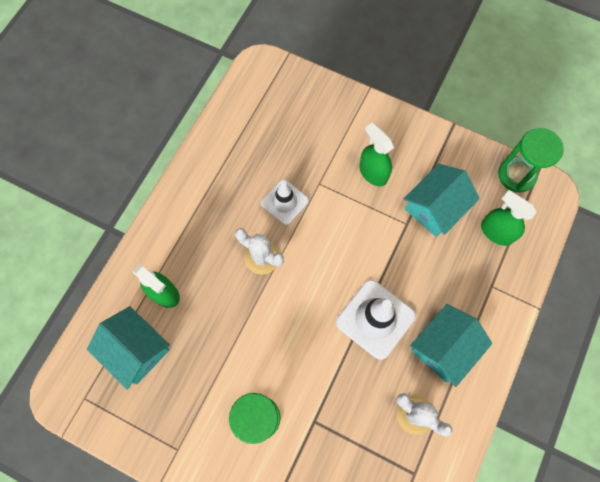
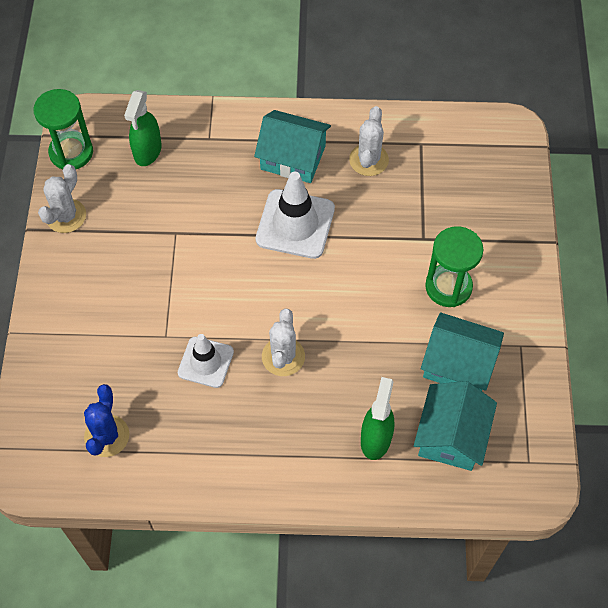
camera: 115 degrees left, 10 degrees down
green spray bottle [359,122,394,187] -> none
turquoise house [404,164,480,237] -> turquoise house moved to [421,312,504,391]
none -> white cactus [38,164,86,233]
none -> blue cactus [84,384,129,457]

